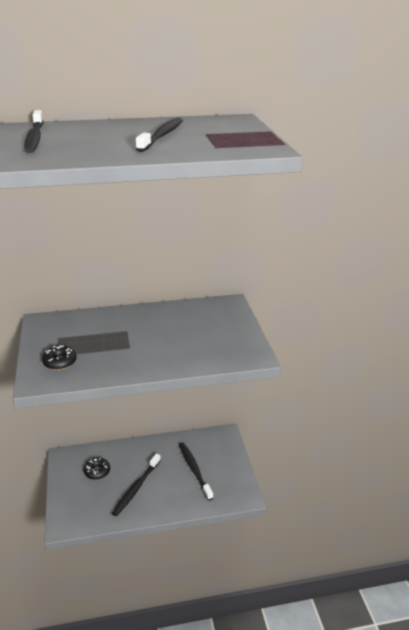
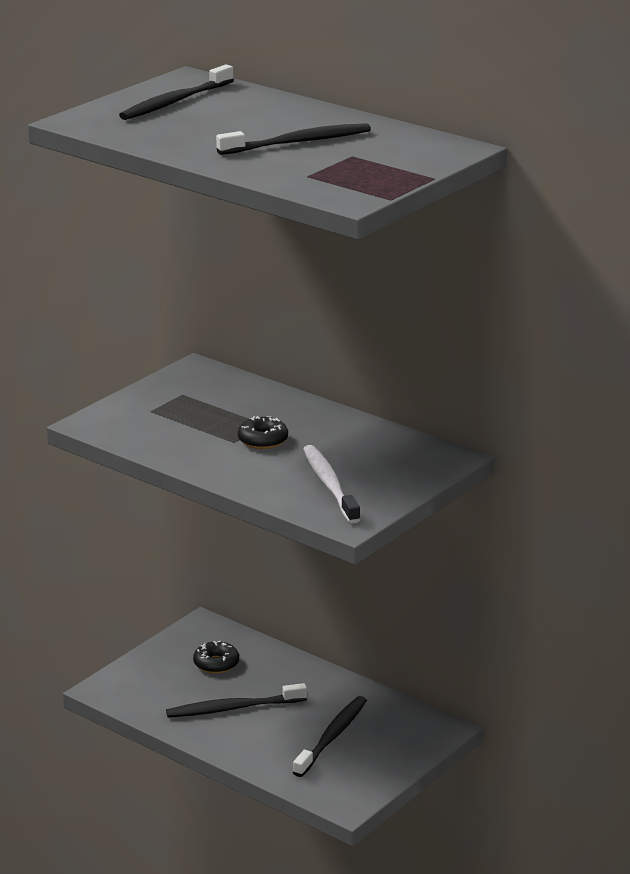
camera: 50 degrees right, 5 degrees down
black donut [42,345,76,370] -> black donut moved to [238,416,288,449]
none -> white toothbrush [303,445,361,524]

